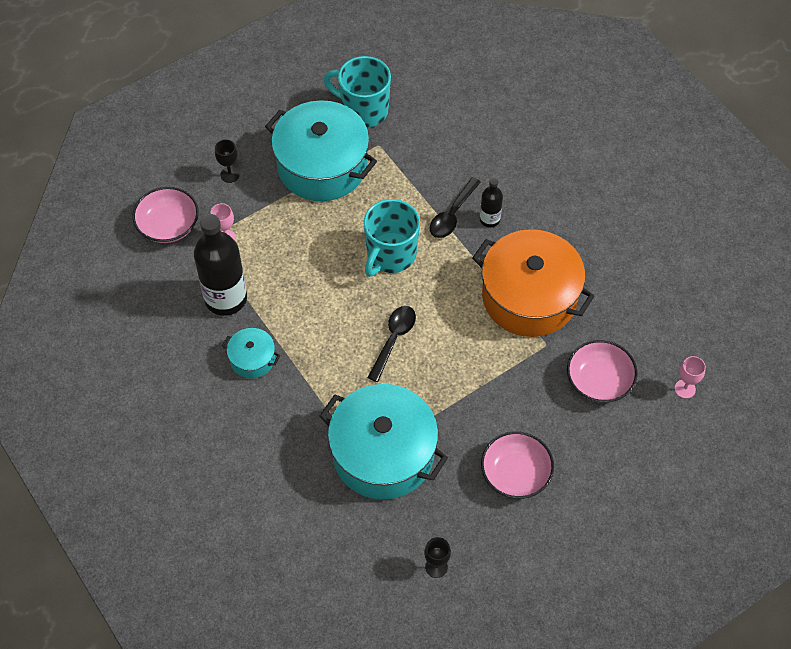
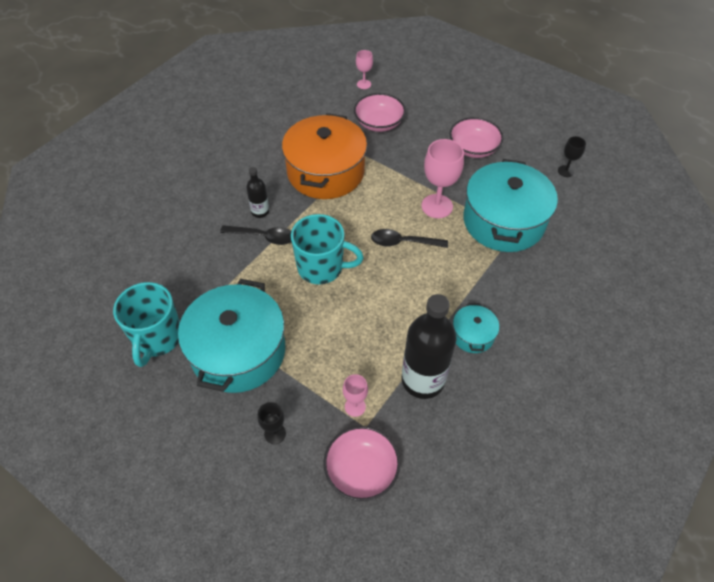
camera: 110 degrees left, 5 degrees down
none -> pink goblet [421,139,464,218]

